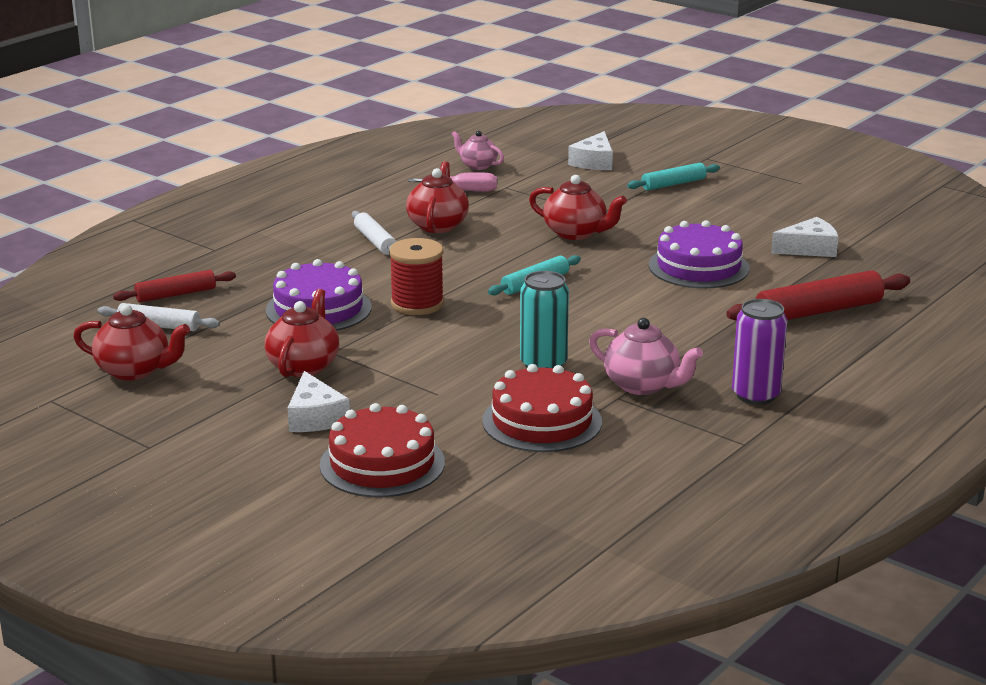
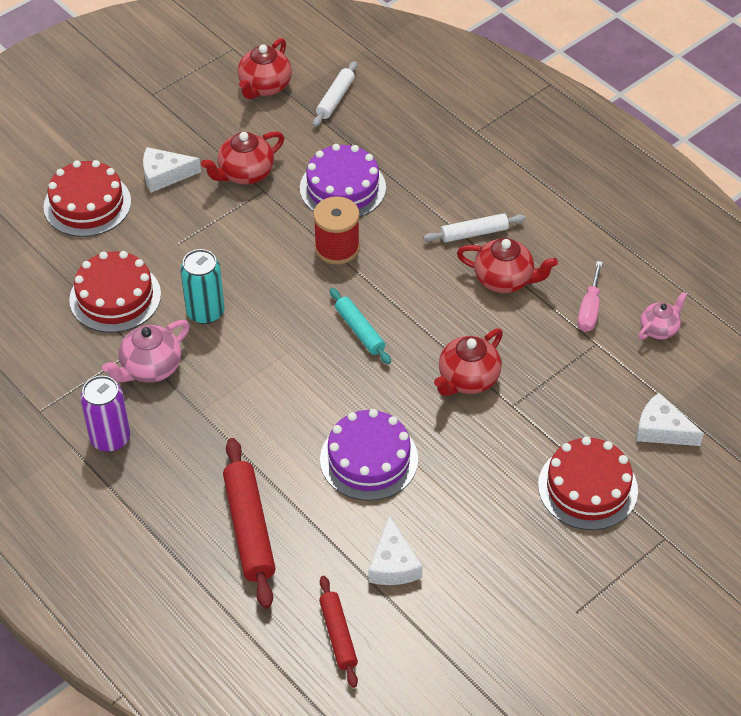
camera: 100 degrees right, 25 degrees up
red rolling pin [113,270,236,302] -> red rolling pin moved to [319,576,358,688]
red teapot [265,289,339,377] -> red teapot turned 120 degrees clockwise [201,131,284,185]
turquoise rolling pin [627,163,720,191] -> red cake [538,437,638,530]

